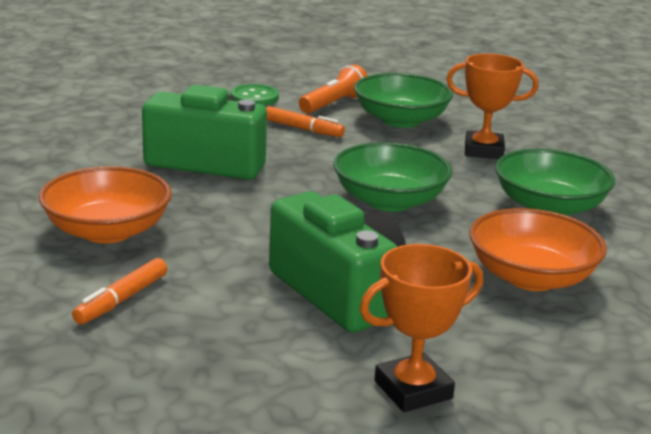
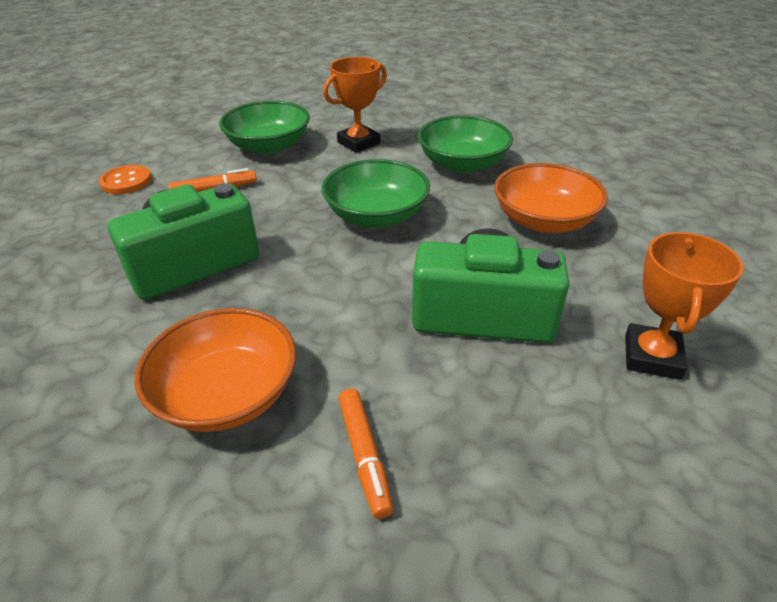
camera: 45 degrees left, 15 degrees up
green button [230,84,279,106] -> orange button [99,165,152,194]
orange flashlight [299,64,368,114] -> none

